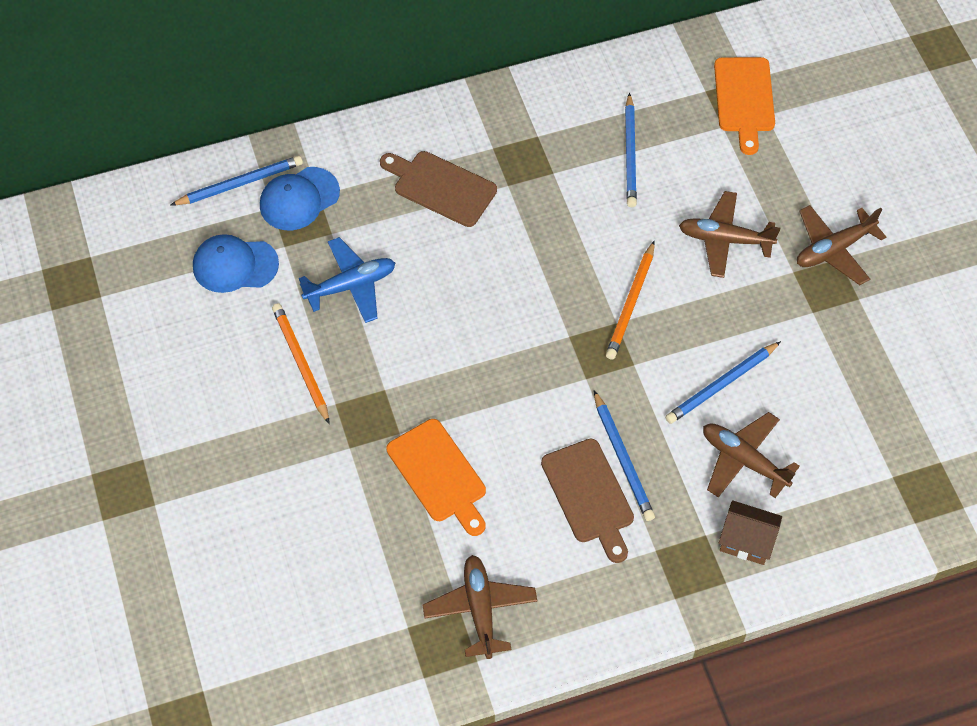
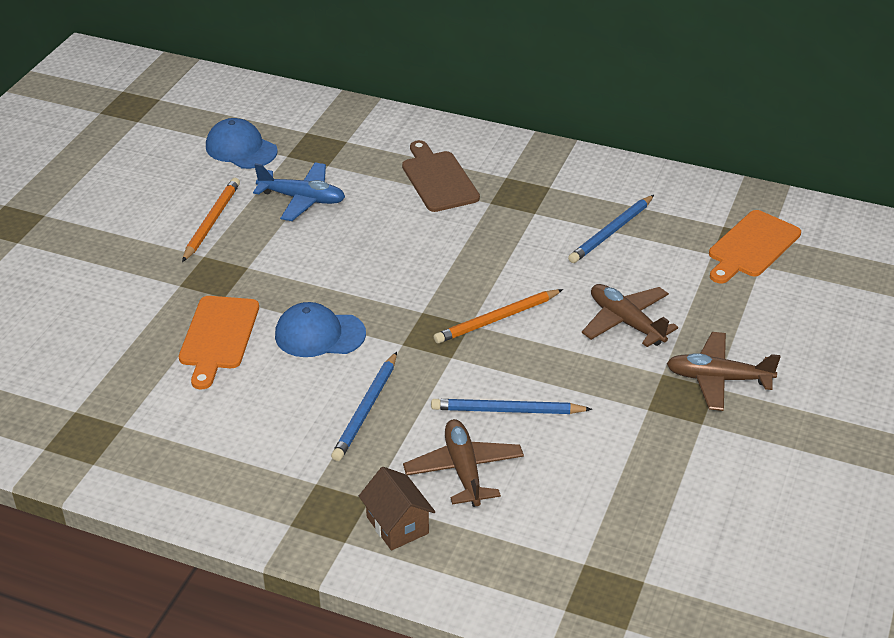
camera: 40 degrees right, 20 degrees down
blue pencil [171,156,303,205] -> none
blue cap [260,167,340,230] -> blue cap moved to [275,302,366,357]
brown plane [423,555,537,659] -> none
brown cutting board [541,439,634,563] -> none

